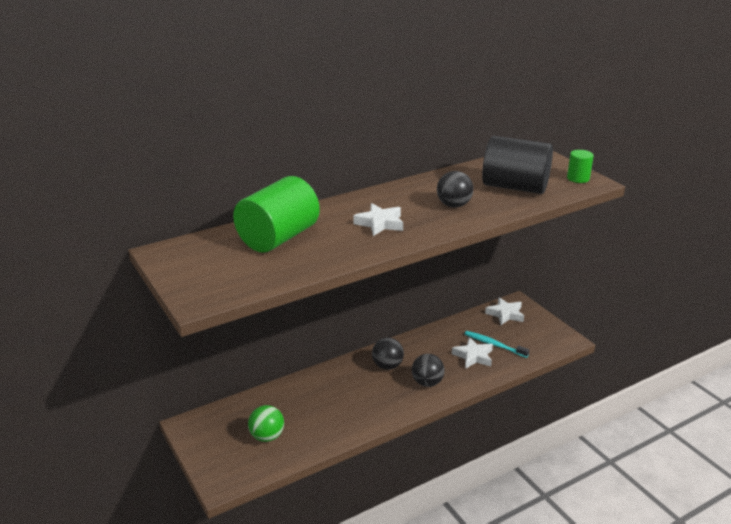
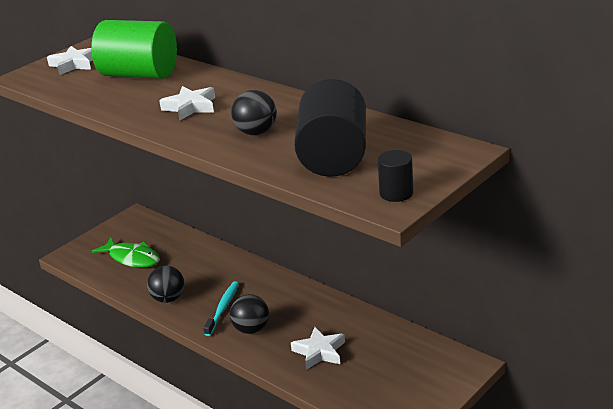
camera: 75 degrees right, 0 degrees up
green ball [248,405,284,442] -> green fish [91,237,160,268]
black ball [372,338,404,370] -> black ball moved to [147,266,184,303]
turquoise toothbrush [464,331,529,358] -> turquoise toothbrush moved to [203,281,239,336]
white star [485,297,524,325] -> white star moved to [47,46,93,75]
green cylinder [567,150,594,183] -> black cylinder [377,150,413,202]

